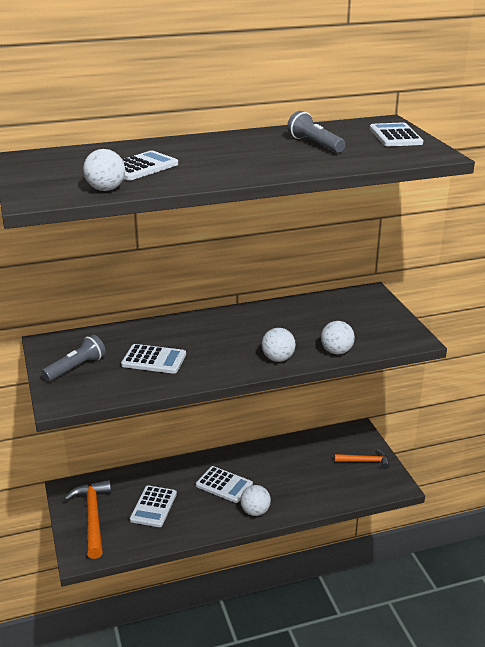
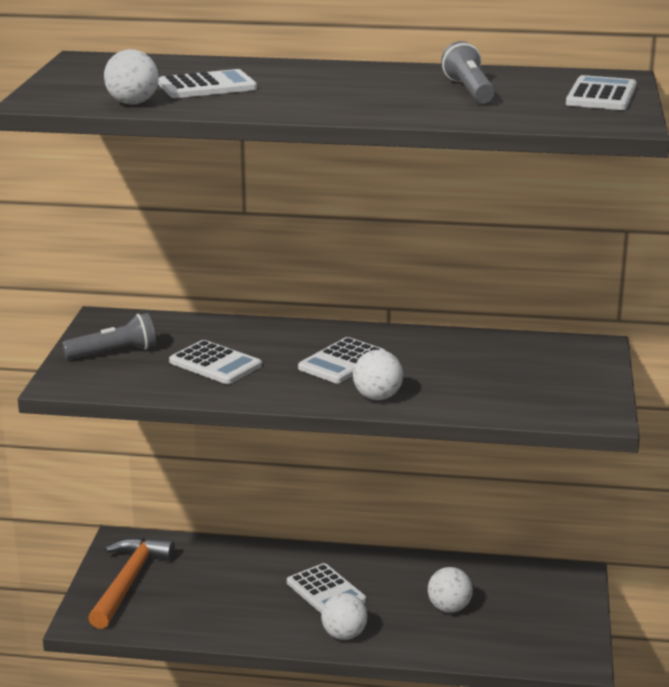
camera: 25 degrees right, 5 degrees down
white calculator [130,485,177,527] -> white calculator moved to [298,337,386,383]
white ball [321,321,355,354] -> white ball moved to [428,567,473,613]
orange hammer [334,449,390,469] -> none

